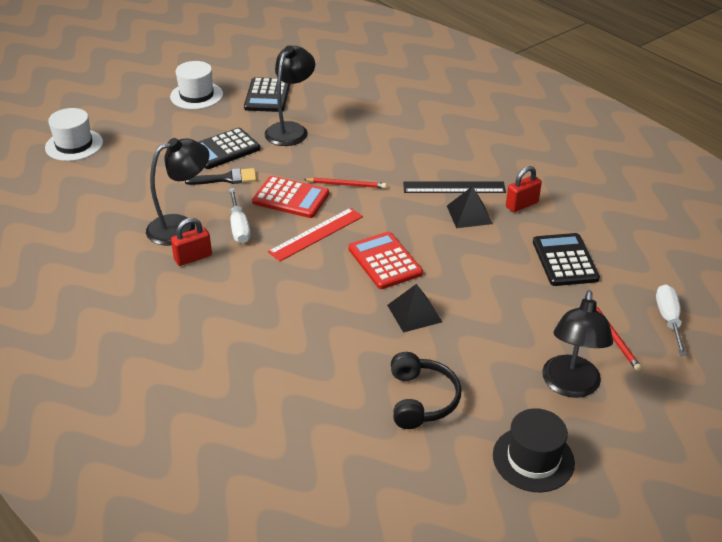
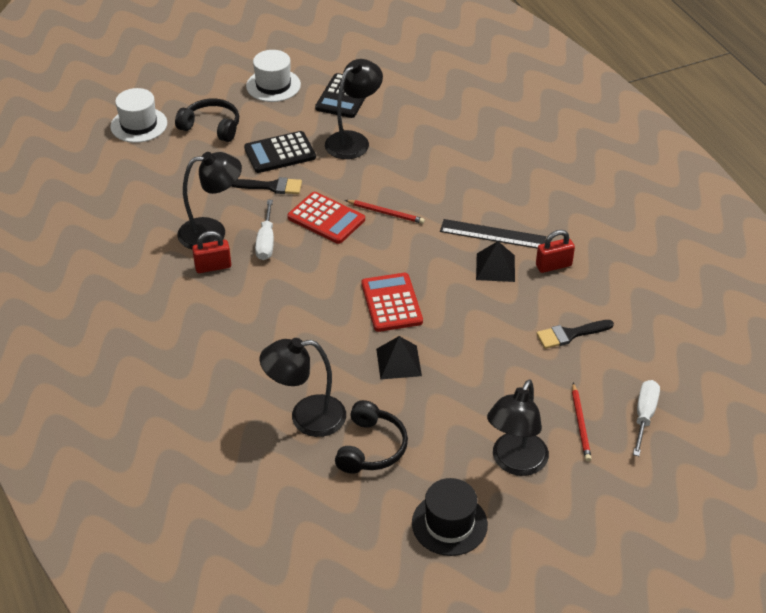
camera: 15 degrees right, 5 degrees up
red ruler [268,208,363,261] -> none
black calculator [533,233,600,286] -> black brush [536,320,614,349]
none -> black headphones [175,98,239,142]
none -> black lamp [260,338,346,437]

